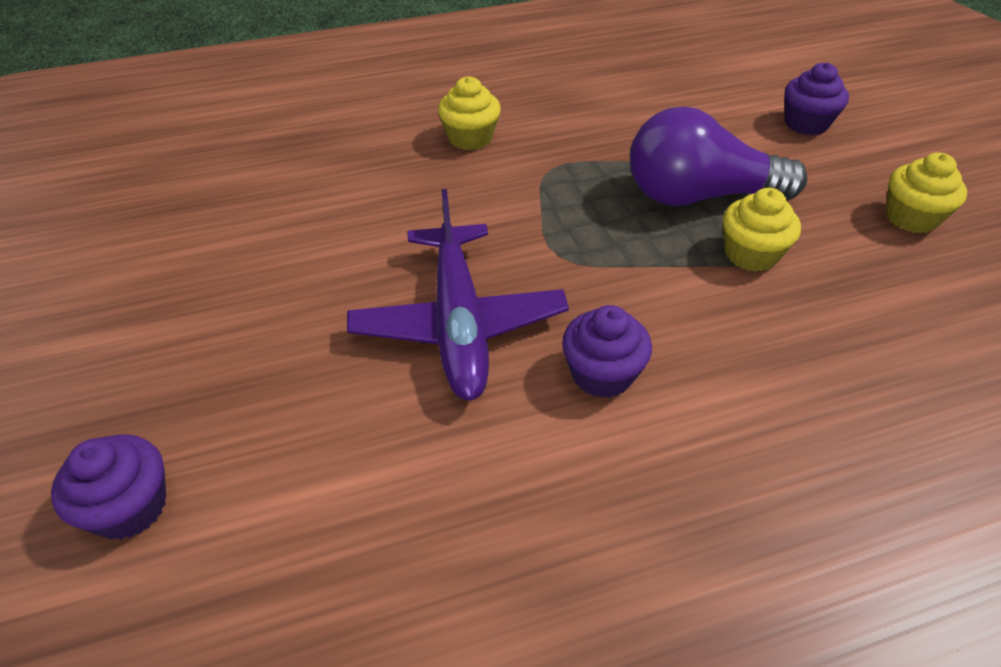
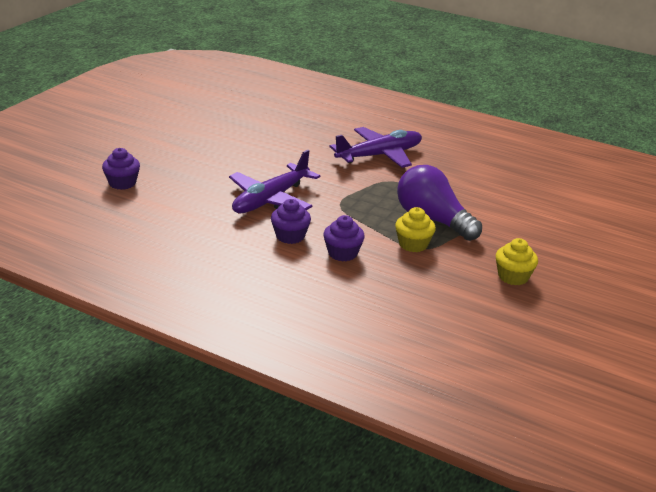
camera: 45 degrees right, 15 degrees down
yellow cupcake [438,76,501,150] -> purple plane [329,127,422,168]
purple cupcake [784,63,849,135] -> purple cupcake moved to [323,215,365,262]

